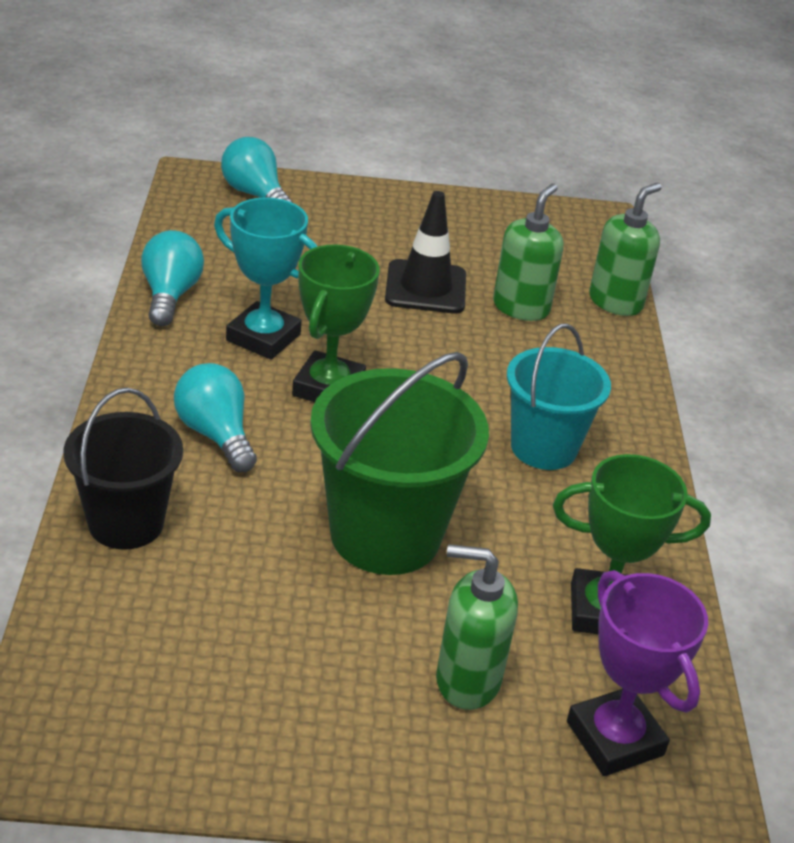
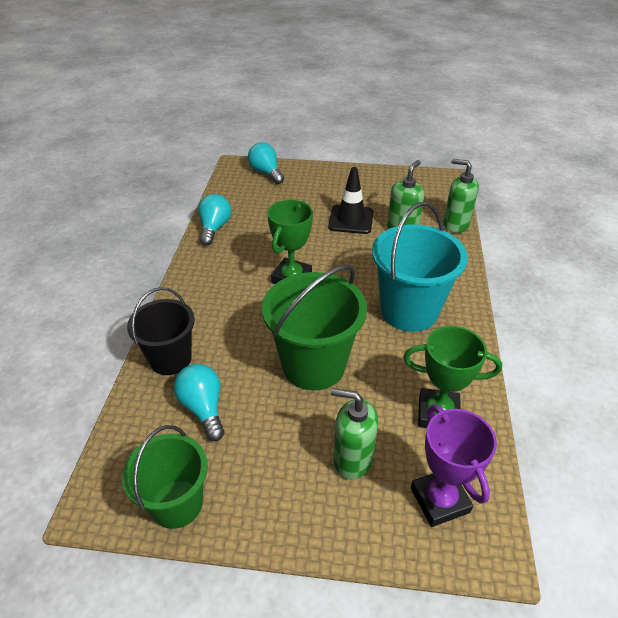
camera: 10 degrees right, 5 degrees up
turquoise light bulb [174,363,257,472] -> turquoise light bulb moved to [174,364,224,441]
turquoise trophy [214,197,318,360] -> none
turquoise bucket [507,324,611,470] -> turquoise bucket [372,202,468,332], size x1.51
green soap dispenser [589,183,662,316] -> green soap dispenser turned 105 degrees counterclockwise [443,159,479,233]
none -> green bucket [122,425,208,529]

